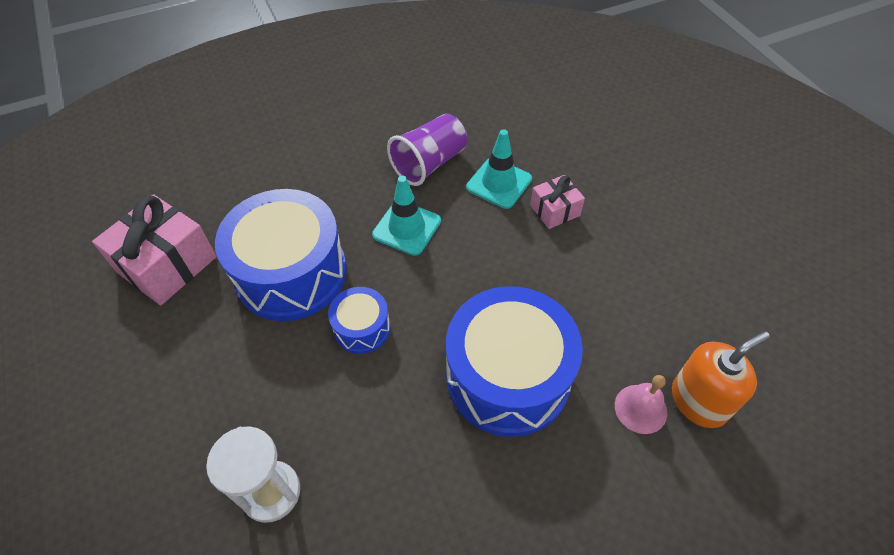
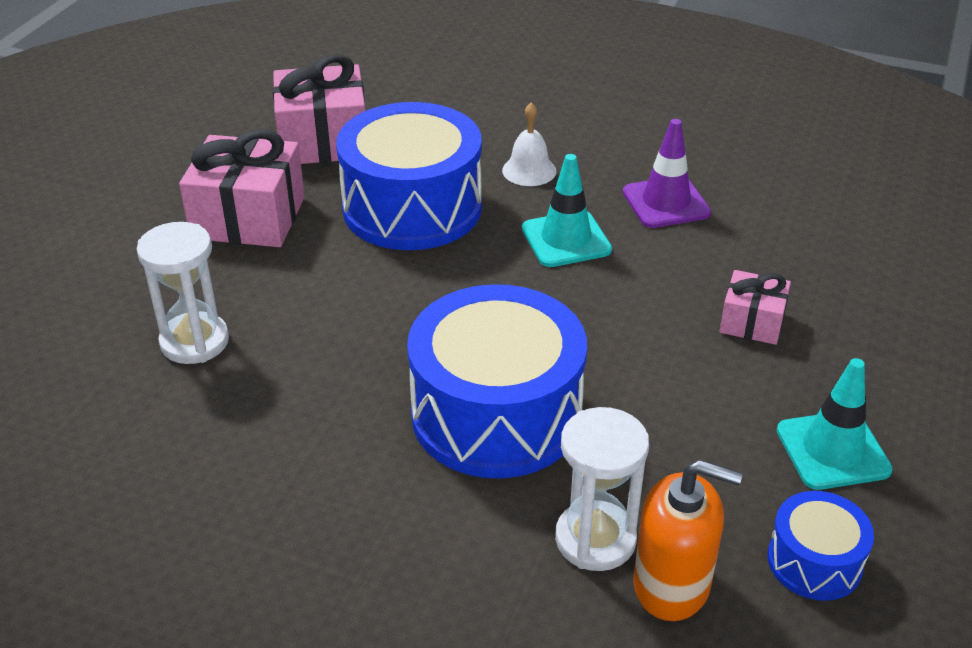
camera: 45 degrees right, 15 degrees down
blue drum [328,287,391,354] -> blue drum moved to [767,491,874,601]
purple cup [387,114,467,186] -> purple traffic cone [623,119,711,228]
turquoise traffic cone [466,129,532,209] -> turquoise traffic cone moved to [777,358,893,490]
pink bell [615,375,667,434] -> white hourglass [555,407,649,571]
none -> pink gift [179,129,305,247]
none -> white bell [502,102,556,186]

